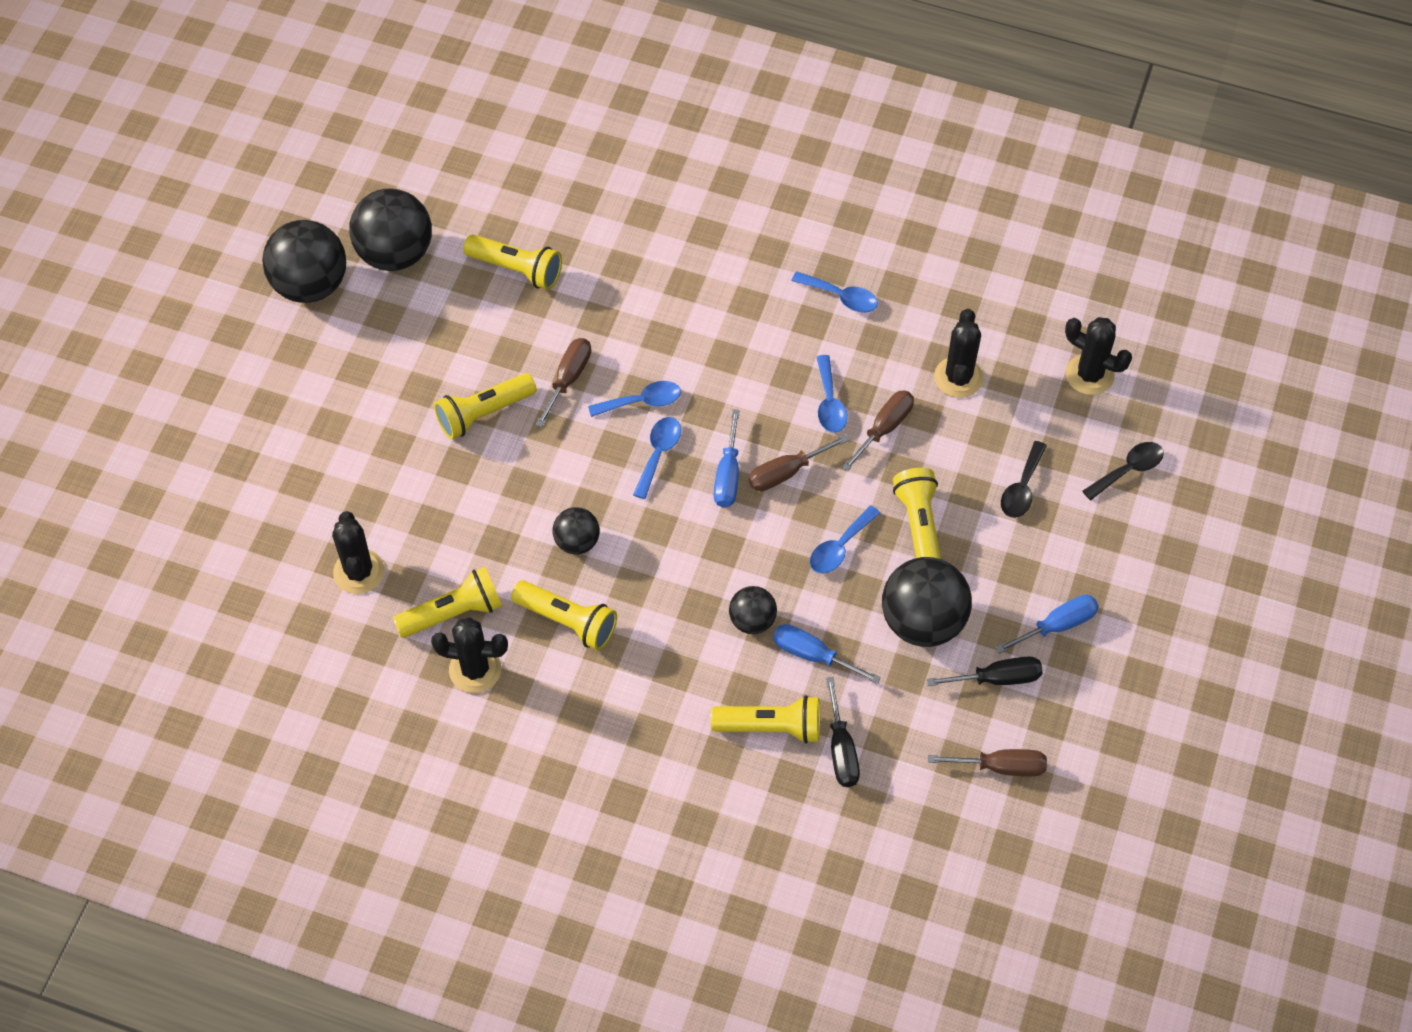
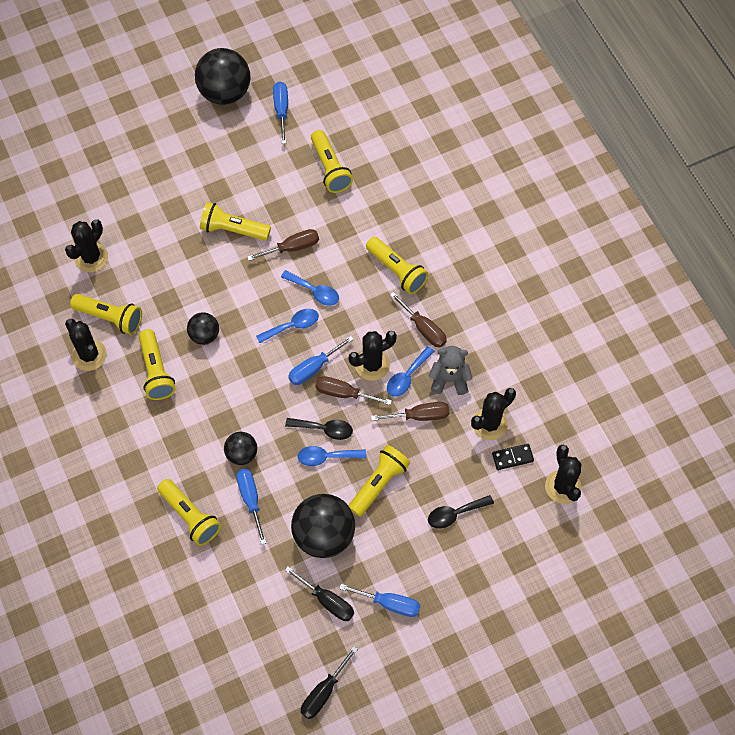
camera: 45 degrees right, 5 degrees up
black ball [349,188,432,271] -> blue screwdriver [273,81,288,144]
blue spoon [791,271,878,313] -> none
black screwdriver [826,677,860,787] -> black screwdriver moved to [301,646,358,719]
brown screwdriver [928,749,1047,777] -> brown screwdriver moved to [390,292,447,347]
black spoon [1082,442,1164,501] -> black spoon moved to [285,418,353,440]
none -> black cactus [349,331,397,381]
none -> yellow flashlight [366,237,429,294]
none -> grey teddy bear [429,346,473,395]
none -> black domino [492,444,534,470]

